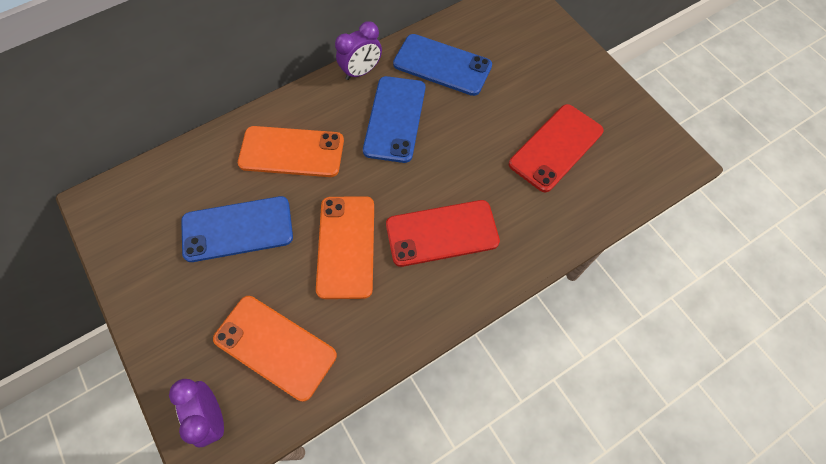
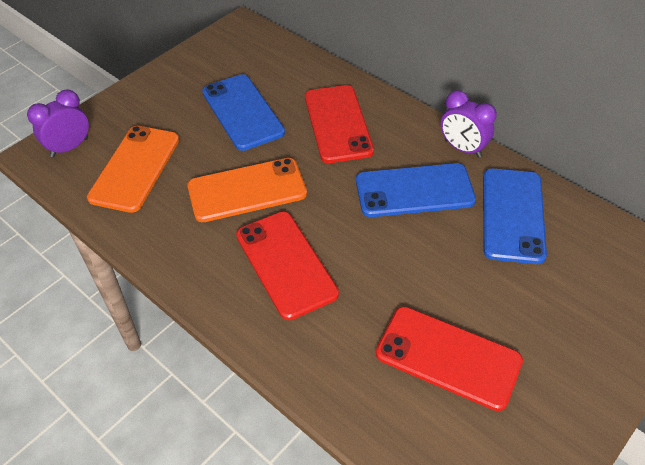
camera: 75 degrees right, 15 degrees down
orange phone [238,126,344,177] -> red phone [305,85,374,163]

